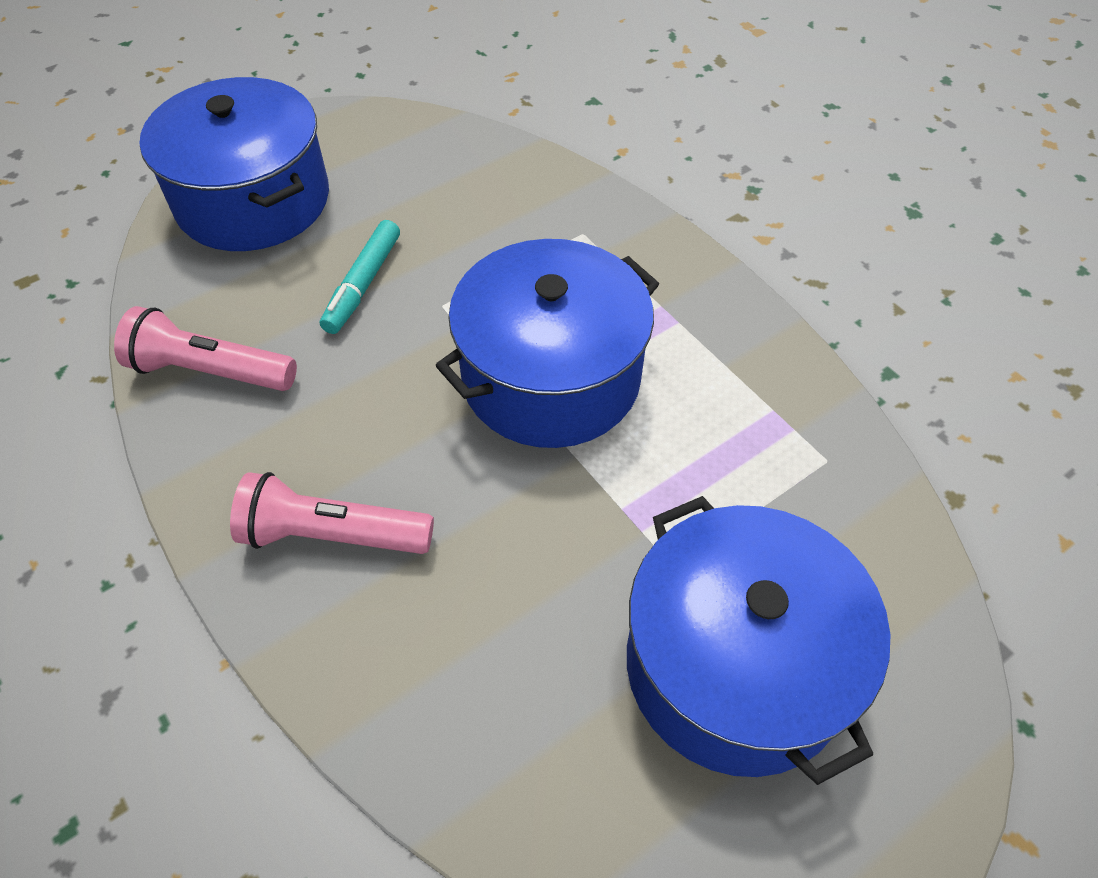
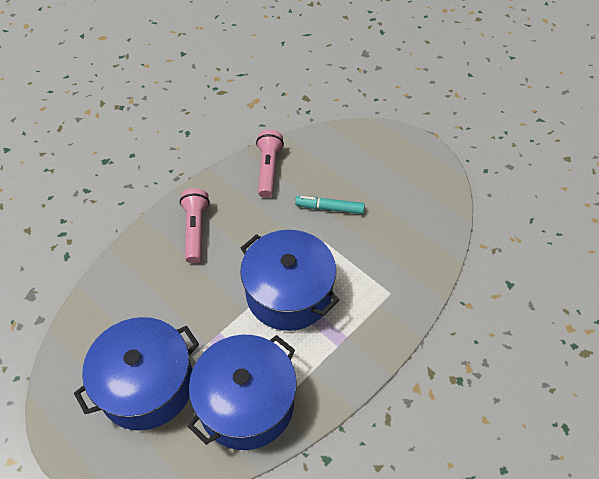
camera: 80 degrees right, 0 degrees up
blue pot [139,77,329,251] -> blue pot moved to [188,335,297,450]

